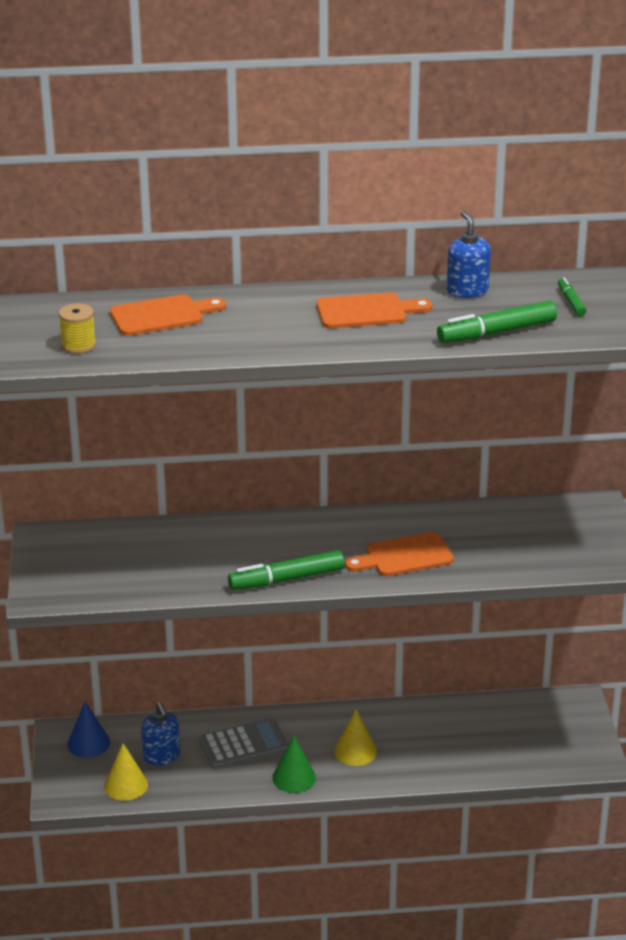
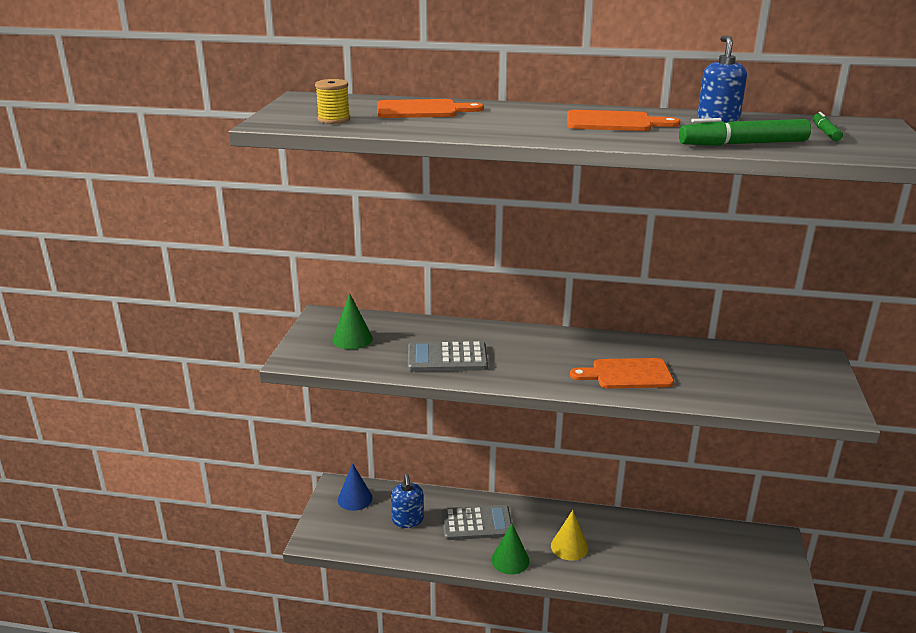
camera: 15 degrees right, 5 degrees down
yellow cone [104,743,148,801] -> none
green marker [228,550,345,590] -> none
none -> green cone [332,293,373,349]
none -> grey calculator [408,341,488,372]

